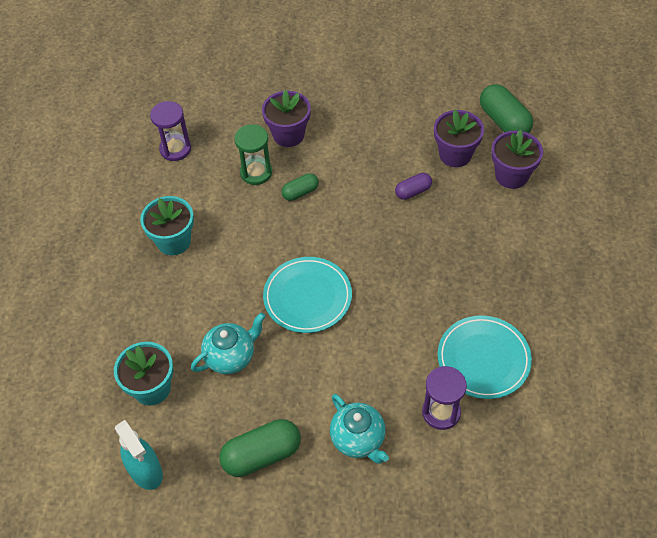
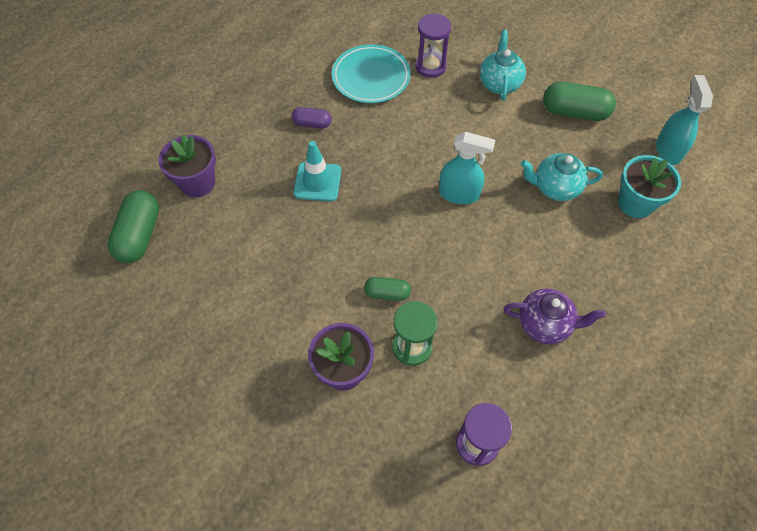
camera: 145 degrees left, 5 degrees up
turquoise flower pot [140,196,194,255] -> purple teapot [503,288,606,344]
turquoise plate [263,257,352,333] -> turquoise spray bottle [439,132,495,204]
purple capsule [395,173,432,200] -> purple capsule moved to [292,107,332,128]
purple flower pot [434,110,484,167] -> none
none -> turquoise traffic cone [294,141,341,201]

